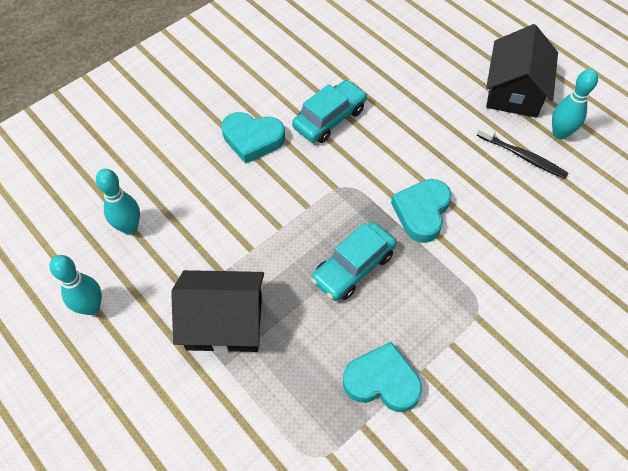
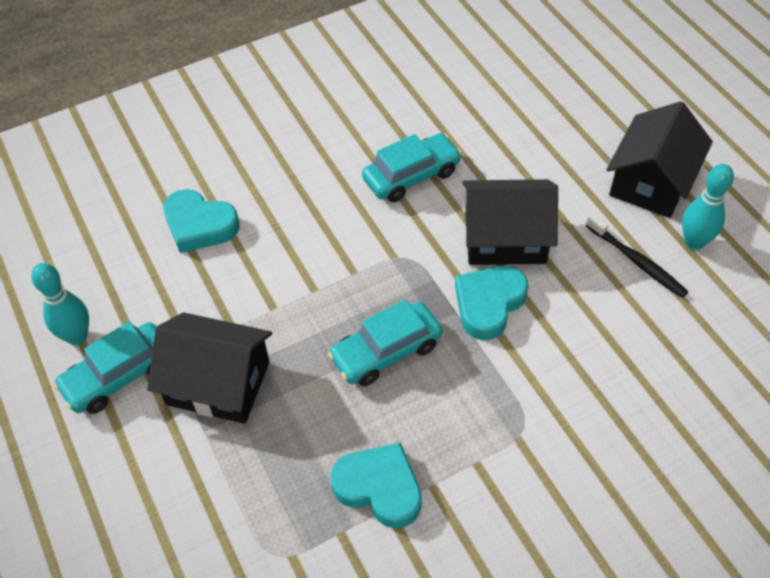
camera: 15 degrees right, 5 degrees down
turquoise bowling pin [96,169,140,234] -> none
turquoise heart [221,112,285,164] -> turquoise heart moved to [163,189,240,253]
none -> turquoise car [53,322,157,414]
none -> black house [462,179,558,265]

